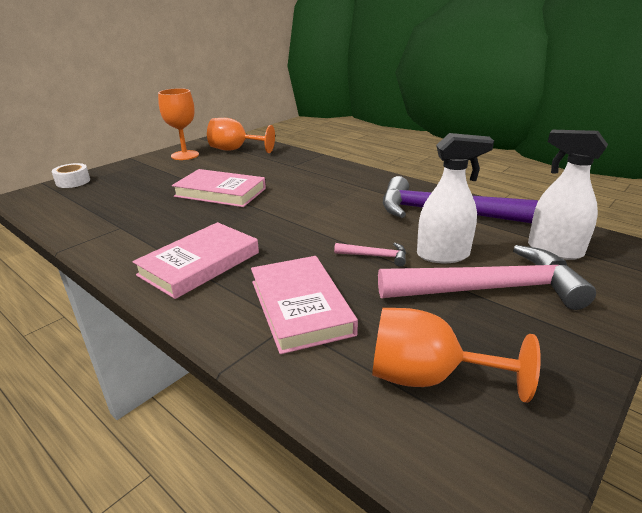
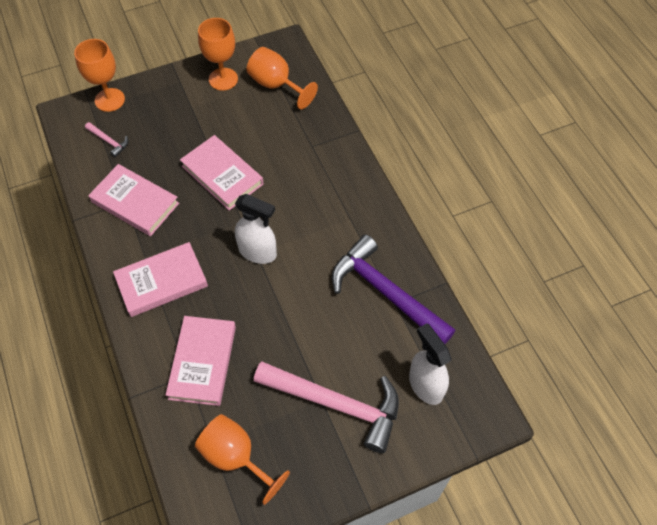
camera: 25 degrees right, 30 degrees up
white tape [52,163,90,188] -> orange goblet [74,39,125,112]
pink hammer [334,243,406,267] -> pink hammer moved to [85,122,128,158]
white spray bottle [417,133,494,263] -> white spray bottle moved to [235,194,277,264]
none -> pink book [88,164,179,236]

